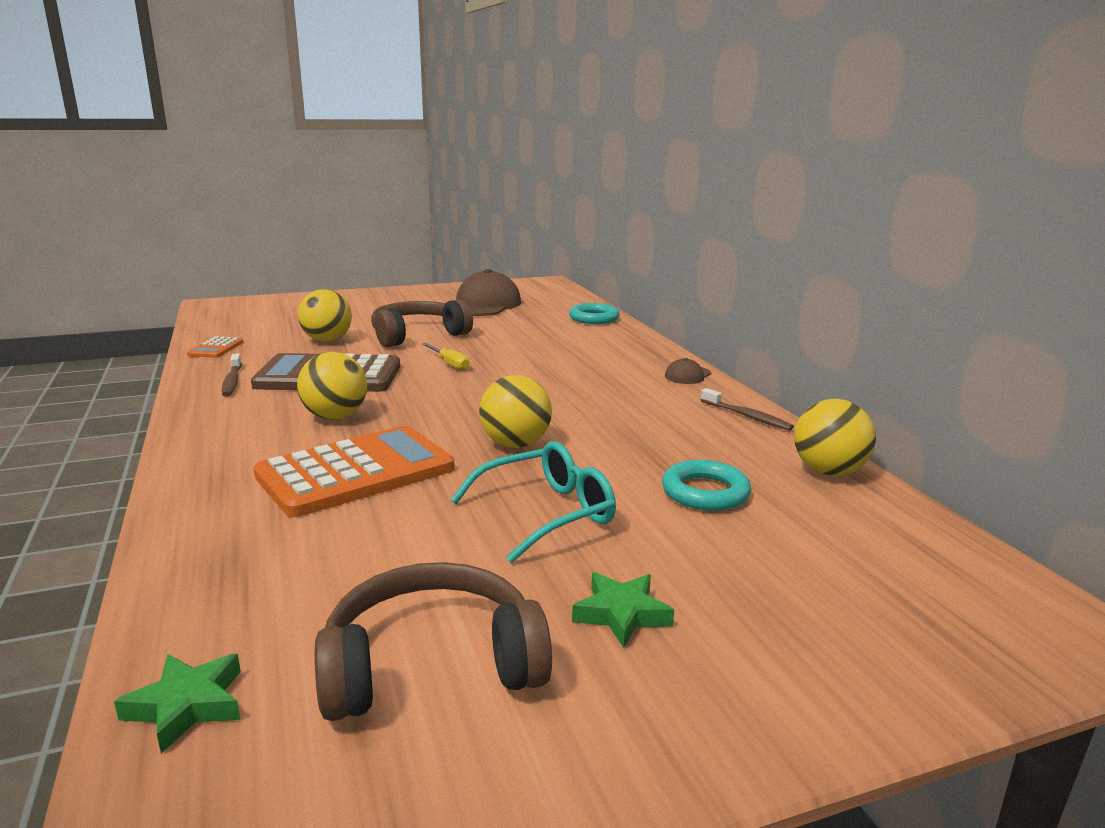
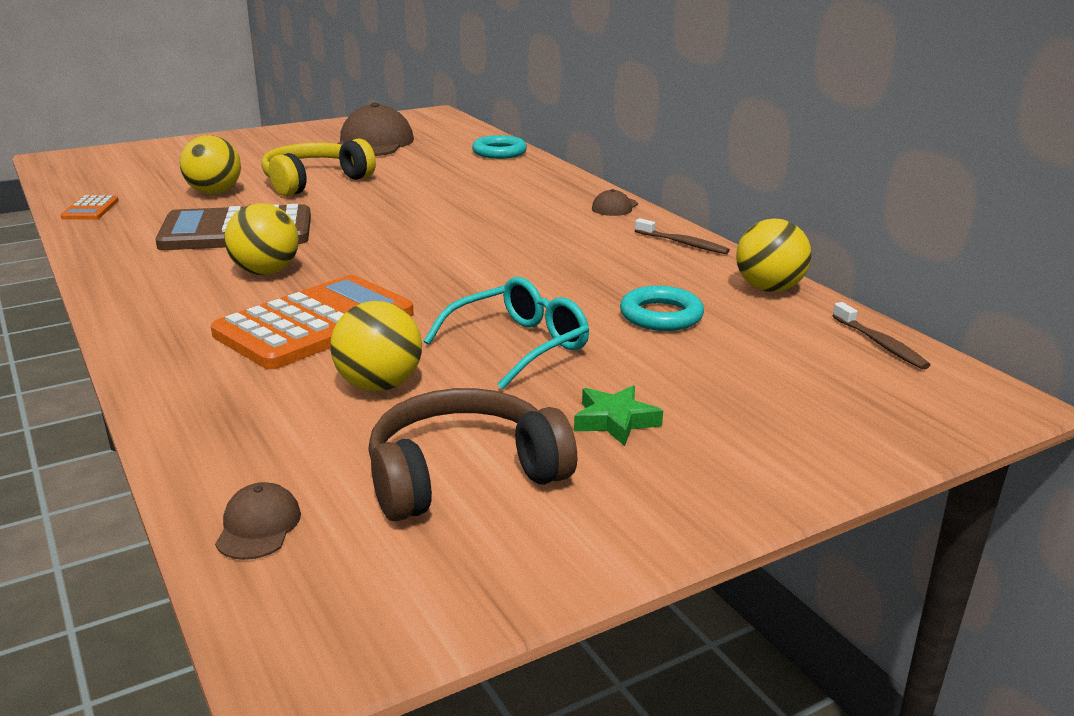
camera: 10 degrees left, 5 degrees up
green star [114,654,241,754] -> brown cap [215,482,301,560]
brown toothbrush [222,353,242,396] -> brown toothbrush moved to [832,302,930,370]
brown headphones [371,299,473,347] -> yellow headphones [261,139,376,197]
yellow screwdriver [422,343,469,370] -> none
yellow ball [479,375,552,448] -> yellow ball moved to [330,301,422,391]

